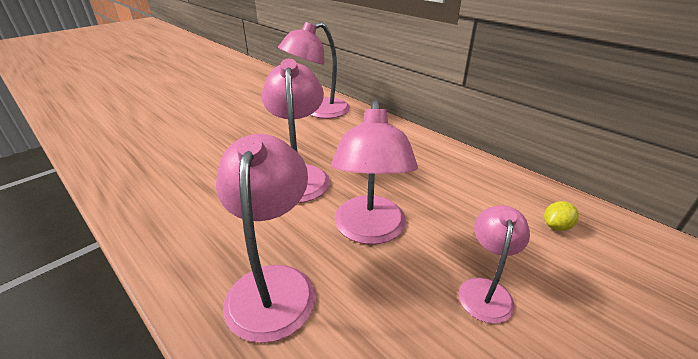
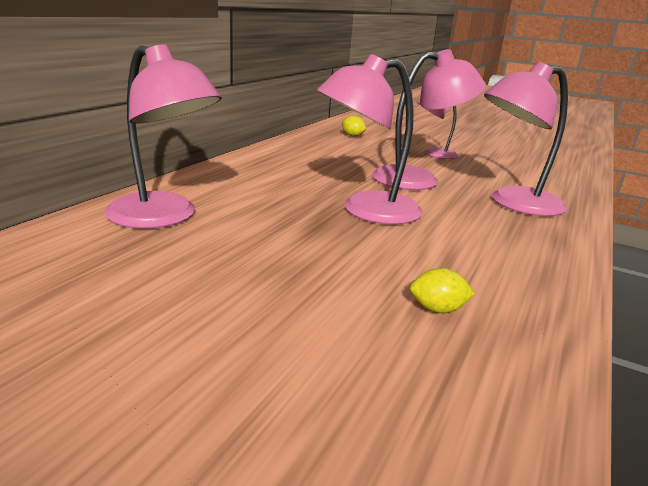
camera: 110 degrees left, 10 degrees down
none -> yellow lemon [410,268,475,313]

